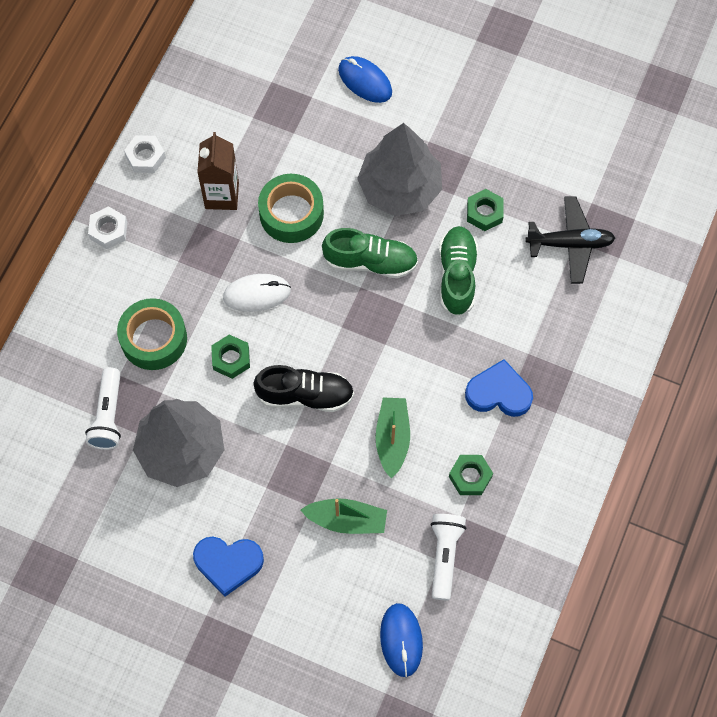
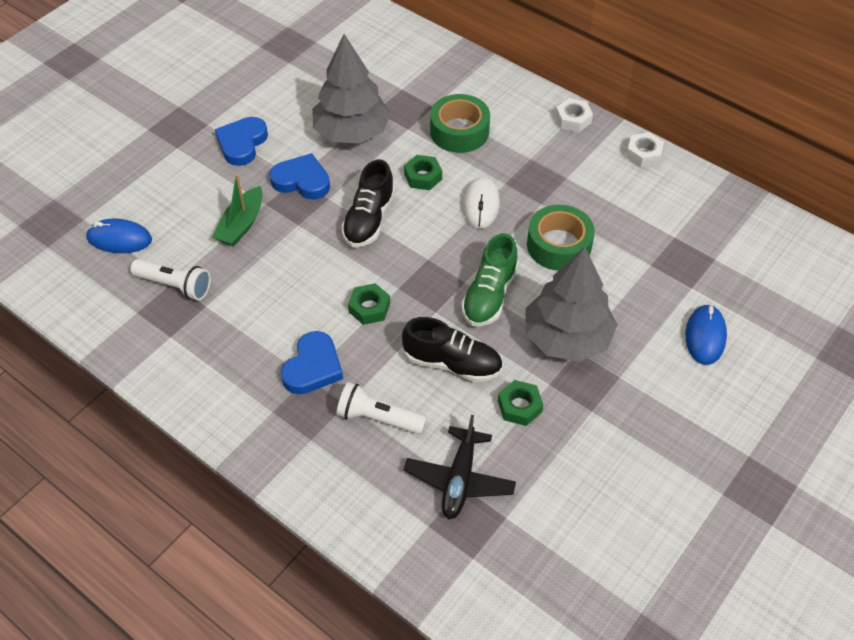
camera: 105 degrees right, 15 degrees down
white flashlight [85,367,121,450] -> white flashlight moved to [337,382,427,434]
brown carton [197,132,239,210] -> none
blue mouse [338,56,392,103] -> blue mouse turned 45 degrees counterclockwise [685,304,727,365]
green boat [375,397,410,479] -> none
green shoe [439,226,478,317] -> black shoe [402,317,503,382]
green nut [449,455,493,495] -> green nut moved to [348,283,390,325]
none -> blue heart [269,153,330,200]

